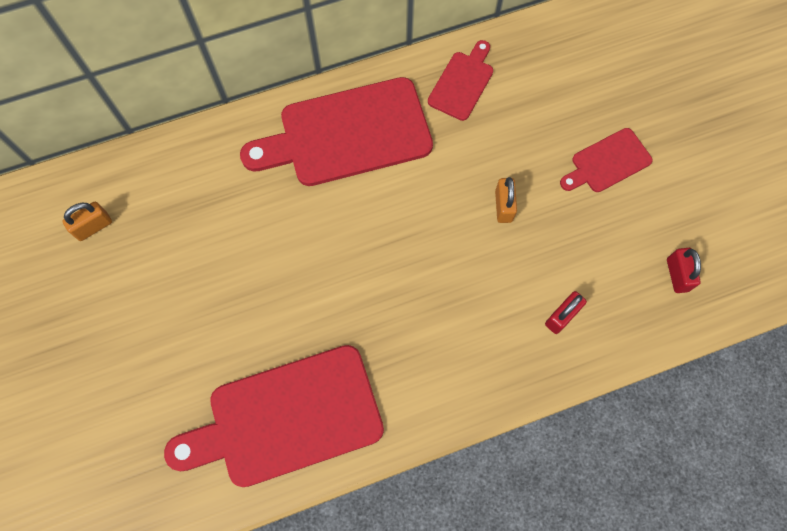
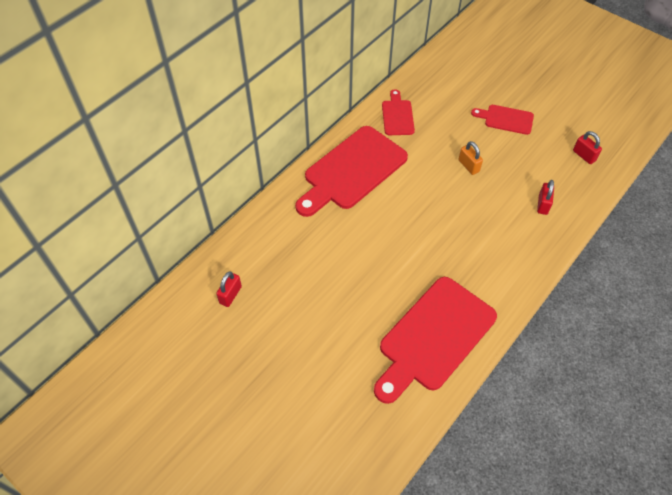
camera: 30 degrees left, 15 degrees down
orange padlock [62,202,112,241] -> red padlock [216,272,242,307]
red cutting board [560,128,652,192] -> red cutting board turned 75 degrees clockwise [471,105,534,135]

